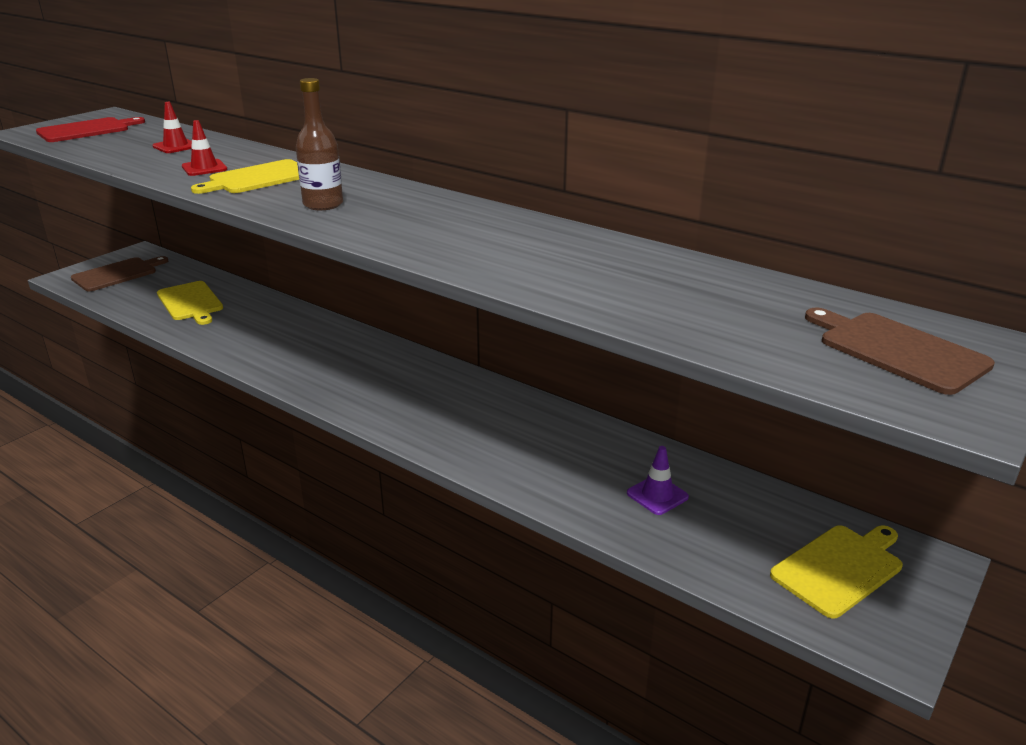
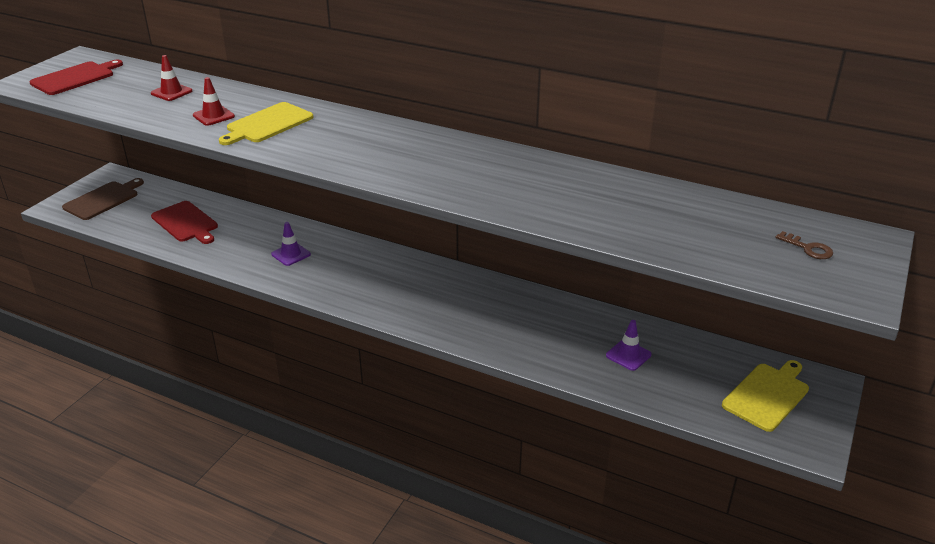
camera: 10 degrees left, 5 degrees up
yellow cutting board [157,281,223,325] -> red cutting board [151,201,218,244]
brown bottle [296,78,343,210] -> none
brown cutting board [805,308,995,395] -> brown key [775,231,833,259]
none -> purple traffic cone [271,222,311,266]

